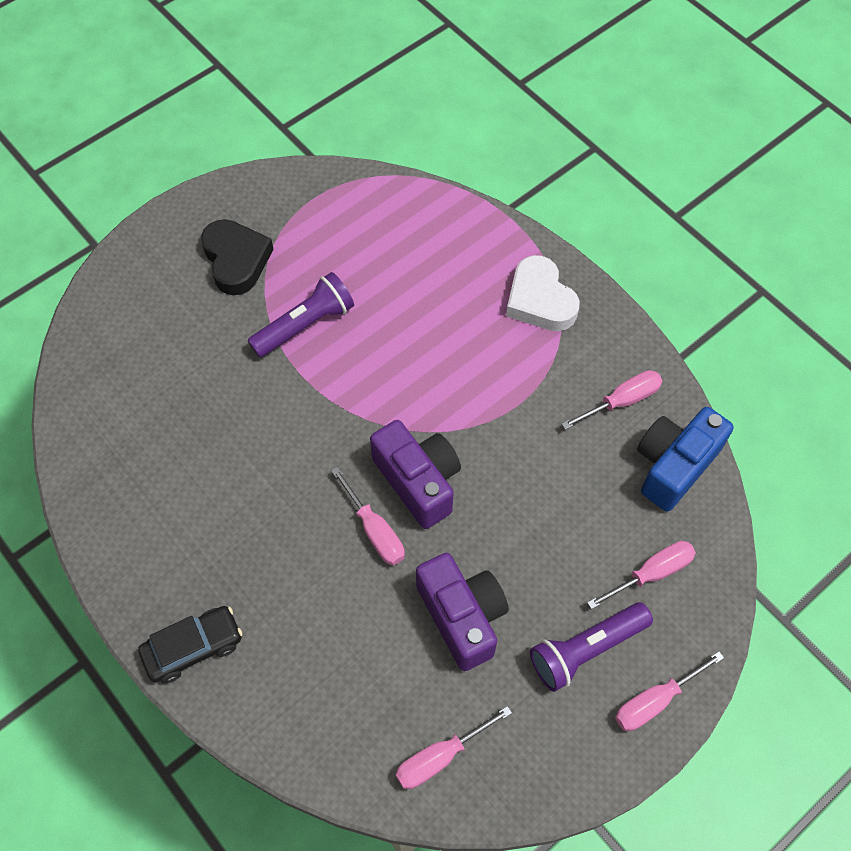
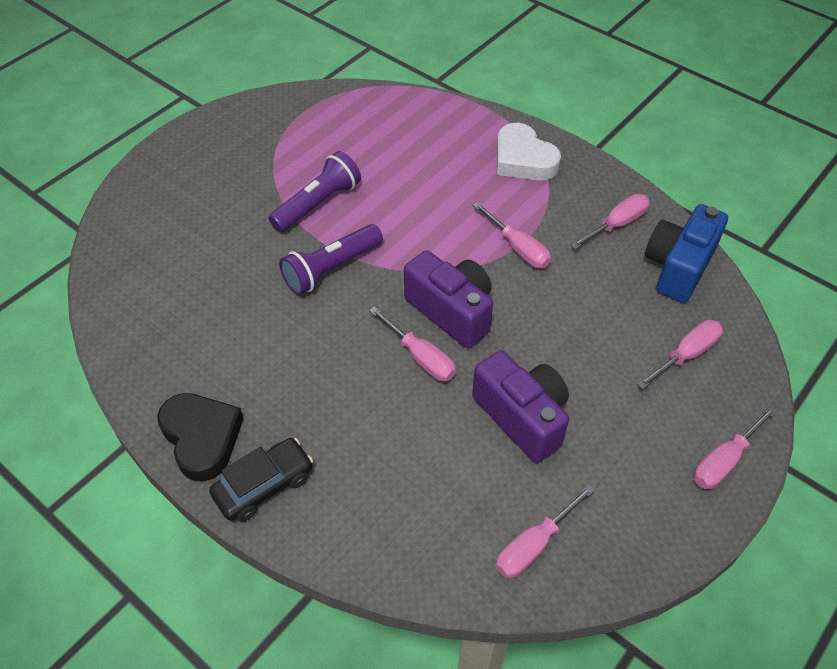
camera: 10 degrees left, 10 degrees down
black heart [201,219,274,295] -> black heart moved to [157,393,244,481]
purple flashlight [530,602,653,692] -> purple flashlight moved to [279,224,383,295]
none -> pink screwdriver [473,202,551,268]

